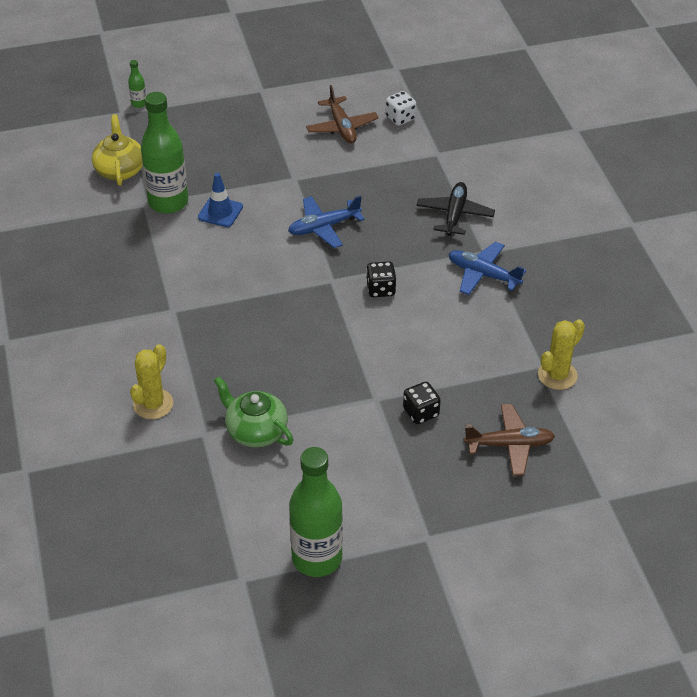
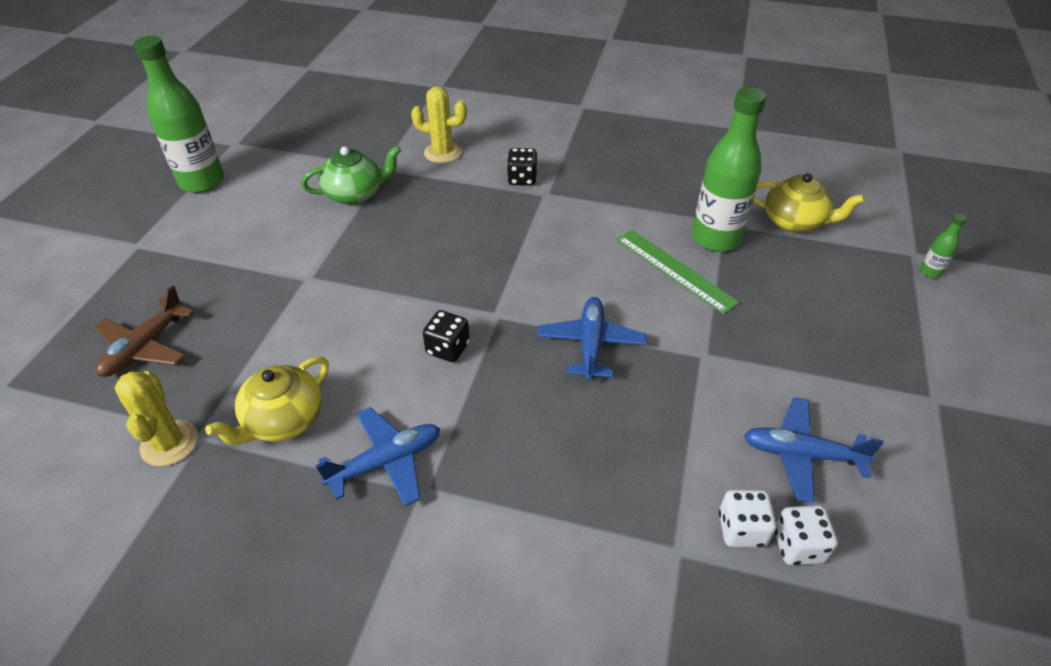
camera: 120 degrees right, 0 degrees up
yellow cactus [130,344,173,419] -> yellow cactus turned 45 degrees counterclockwise [411,86,467,163]
blue traffic cone [198,173,243,227] -> green ruler [617,230,739,314]
brown plane [306,85,379,144] -> blue plane [744,397,884,503]
black dice [403,382,441,424] -> black dice moved to [507,148,538,186]
black plane [416,182,495,236] -> none
none -> yellow teapot [205,357,329,445]
none -> white dice [719,490,777,547]

